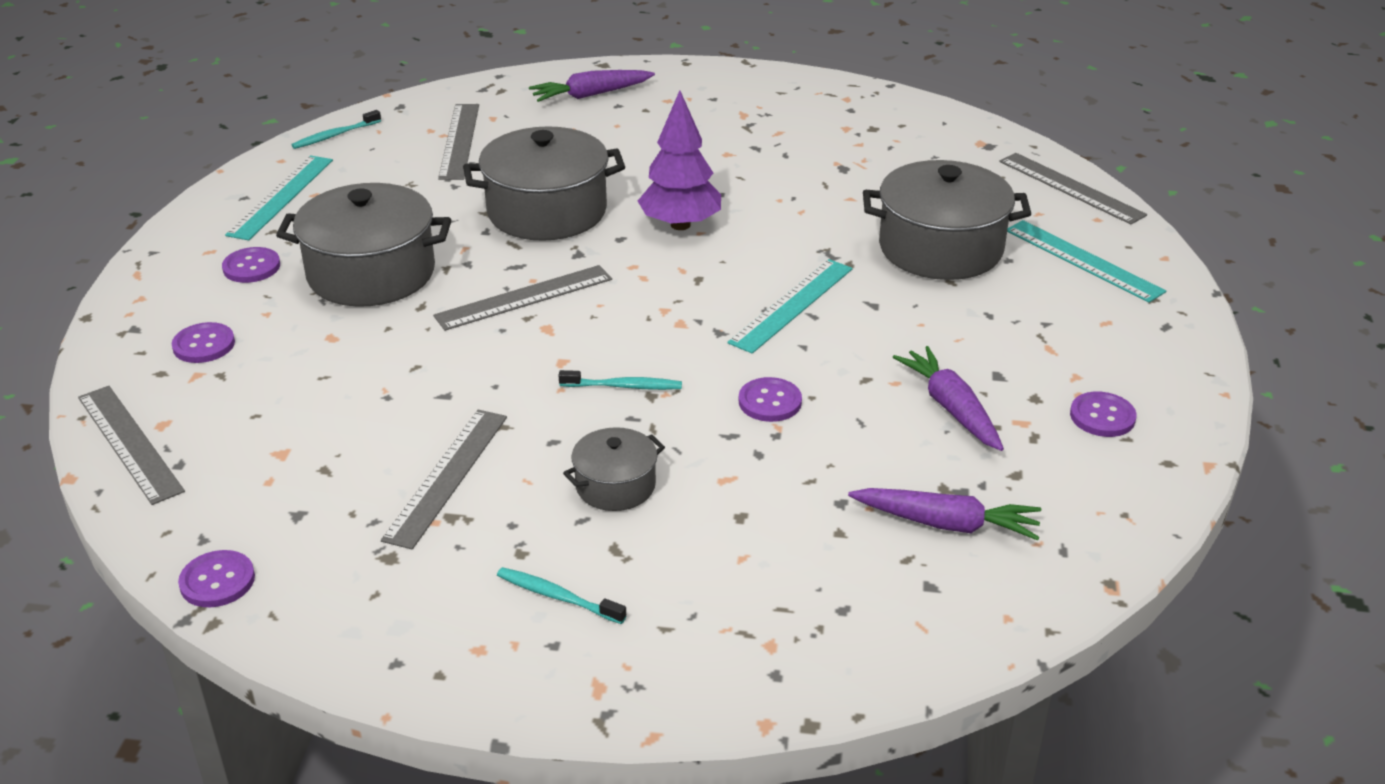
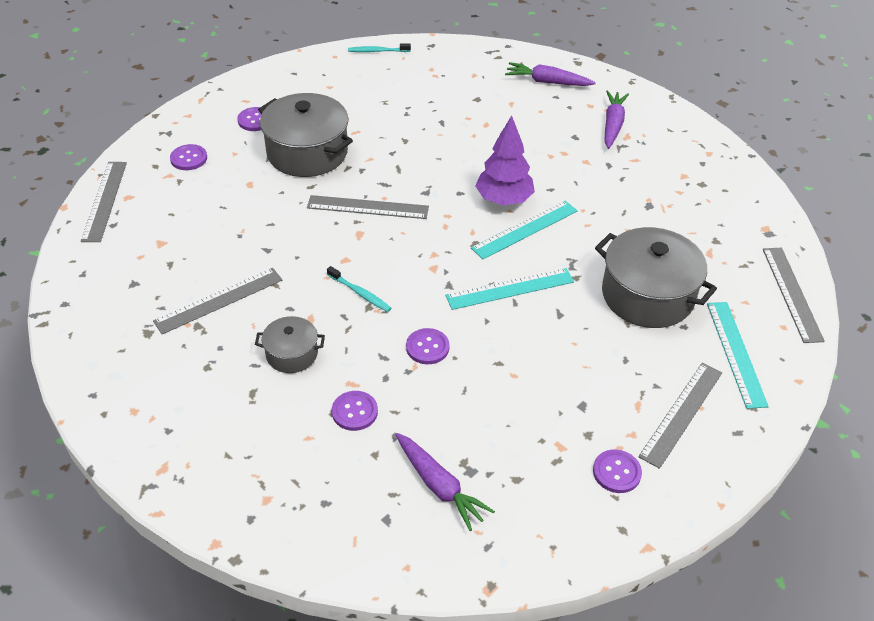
camera: 35 degrees right, 10 degrees up
purple button [178,550,255,607] -> purple button moved to [332,391,378,431]
turquoise ruler [225,155,333,240] -> turquoise ruler moved to [471,201,578,259]
grey ruler [438,104,479,180] -> grey ruler moved to [638,363,722,469]
grey pot [463,126,625,241] -> none
turquoise toothbrush [497,567,626,624] -> none
purple carrot [893,346,1004,451] -> purple carrot moved to [605,90,629,149]

